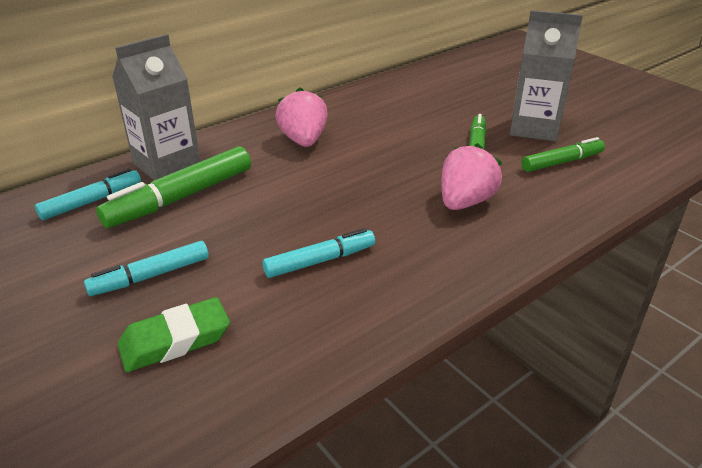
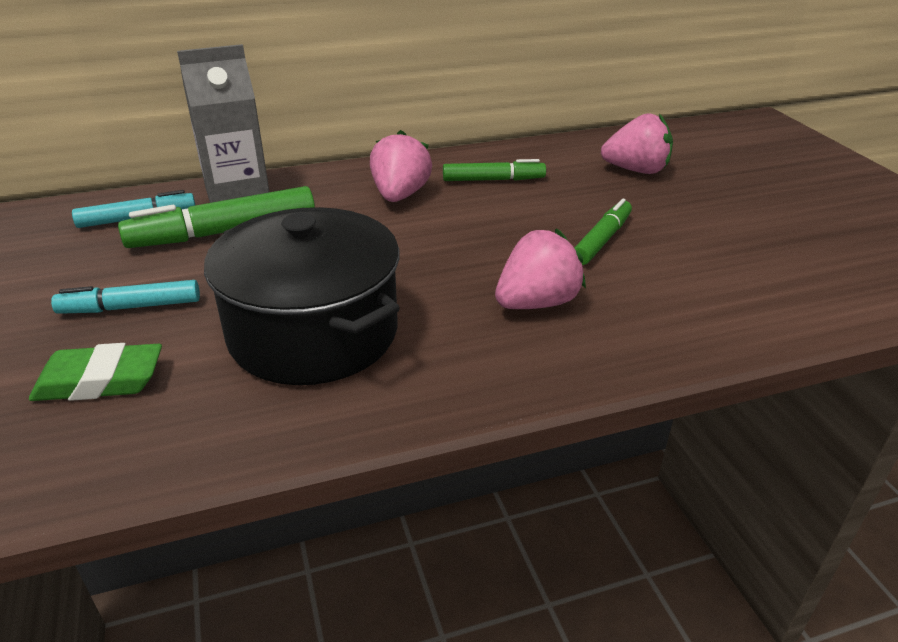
camera: 20 degrees right, 0 degrees up
turquoise marker [262,228,375,278] -> black pot [204,207,400,385]
grey carton [510,10,583,142] -> none
green marker [521,137,605,172] -> green marker moved to [443,159,546,181]
none -> pink strawberry [601,113,673,174]

